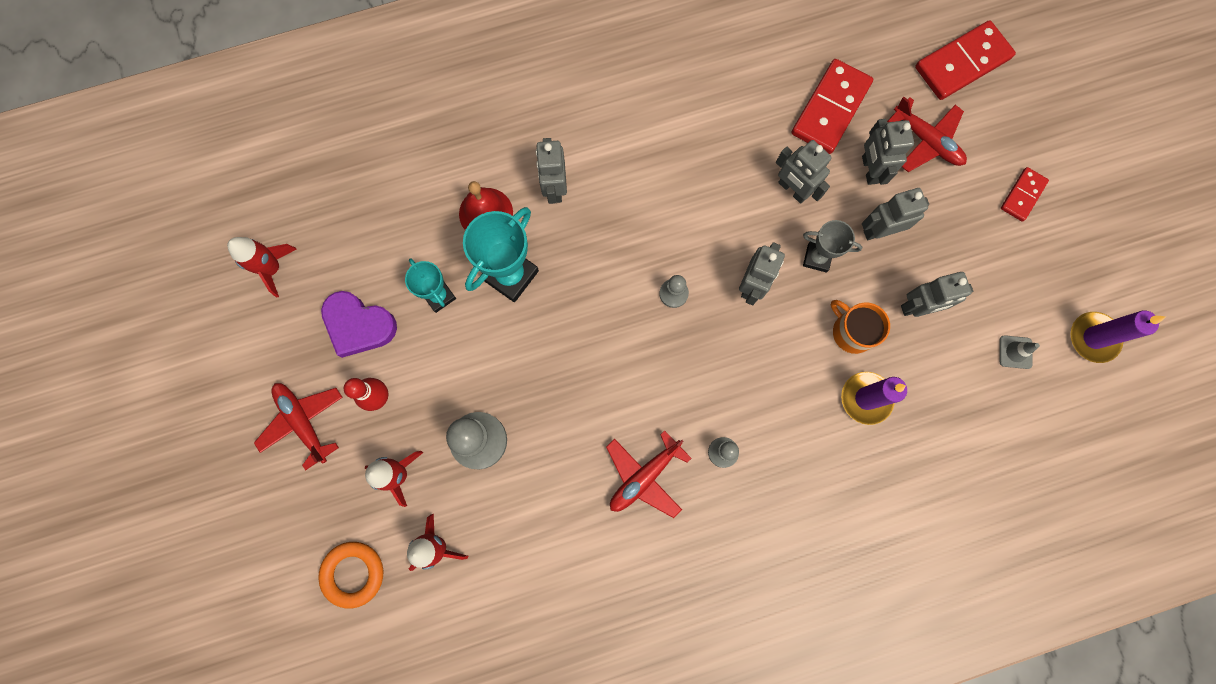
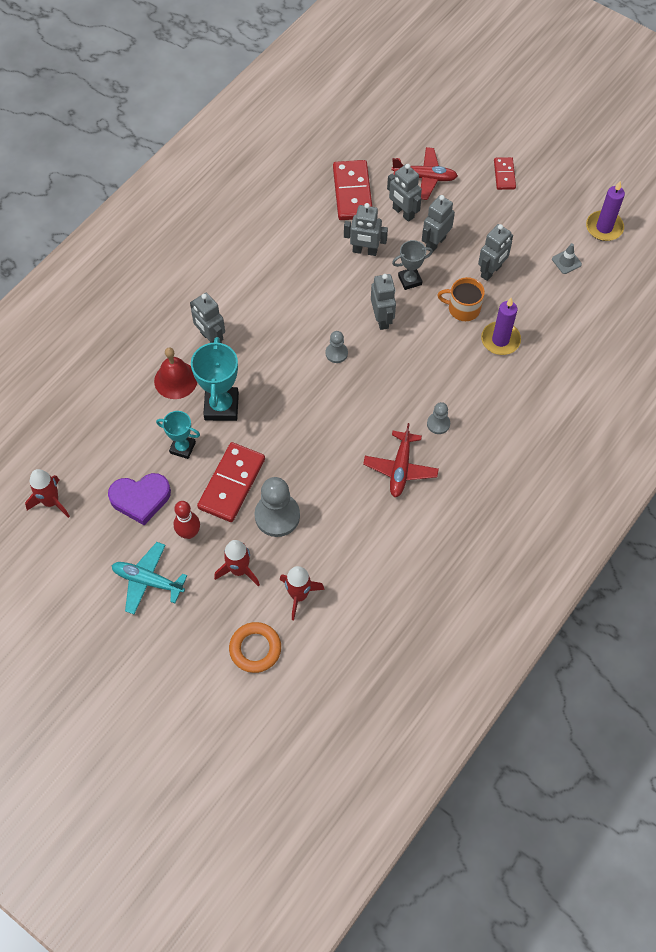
camera: 35 degrees left, 15 degrees down
red plane [254,383,343,470] -> turquoise plane [111,542,187,614]
red domino [915,20,1016,100] -> red domino moved to [197,442,265,522]

